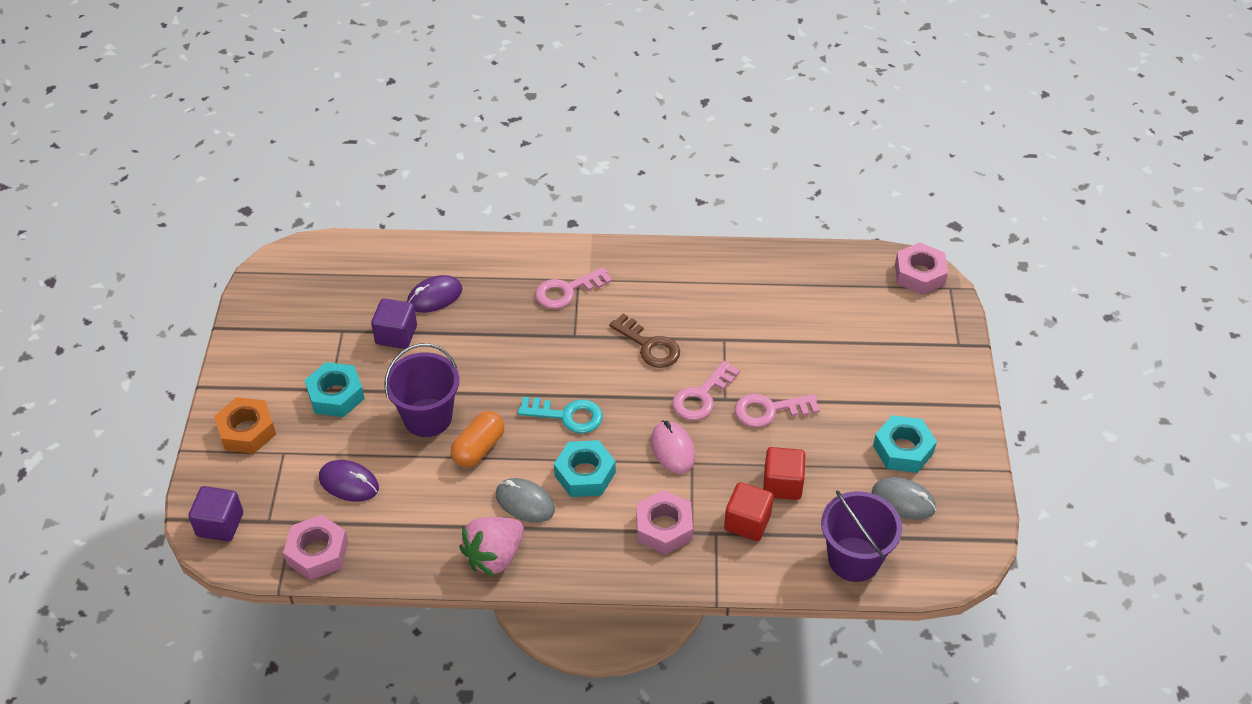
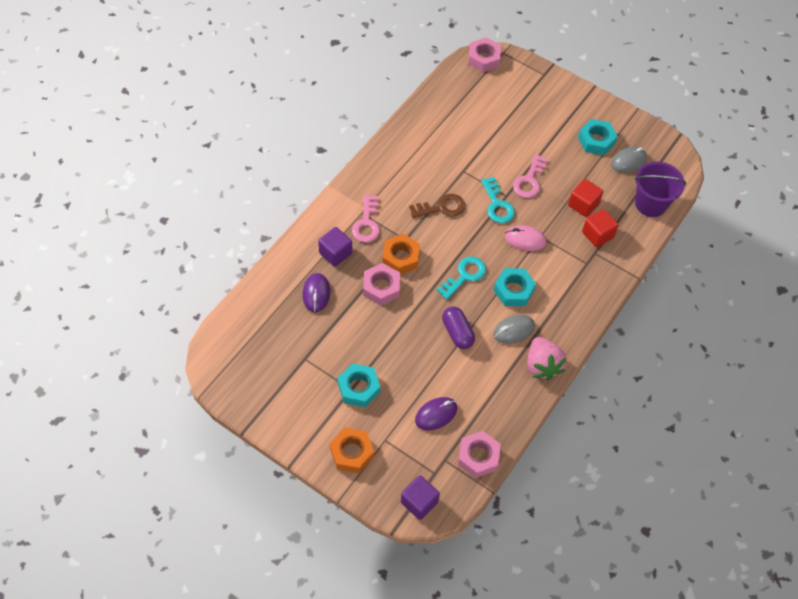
camera: 60 degrees left, 10 degrees up
purple cube [371,298,417,349] -> purple cube moved to [318,227,352,267]
purple bucket [384,343,459,437] -> none
orange capsule [451,411,505,467] -> purple capsule [442,306,475,349]
pink nut [636,490,693,555] -> pink nut moved to [363,263,400,305]
pink key [672,361,740,420] -> turquoise key [481,177,515,223]
none -> orange nut [382,234,420,274]

